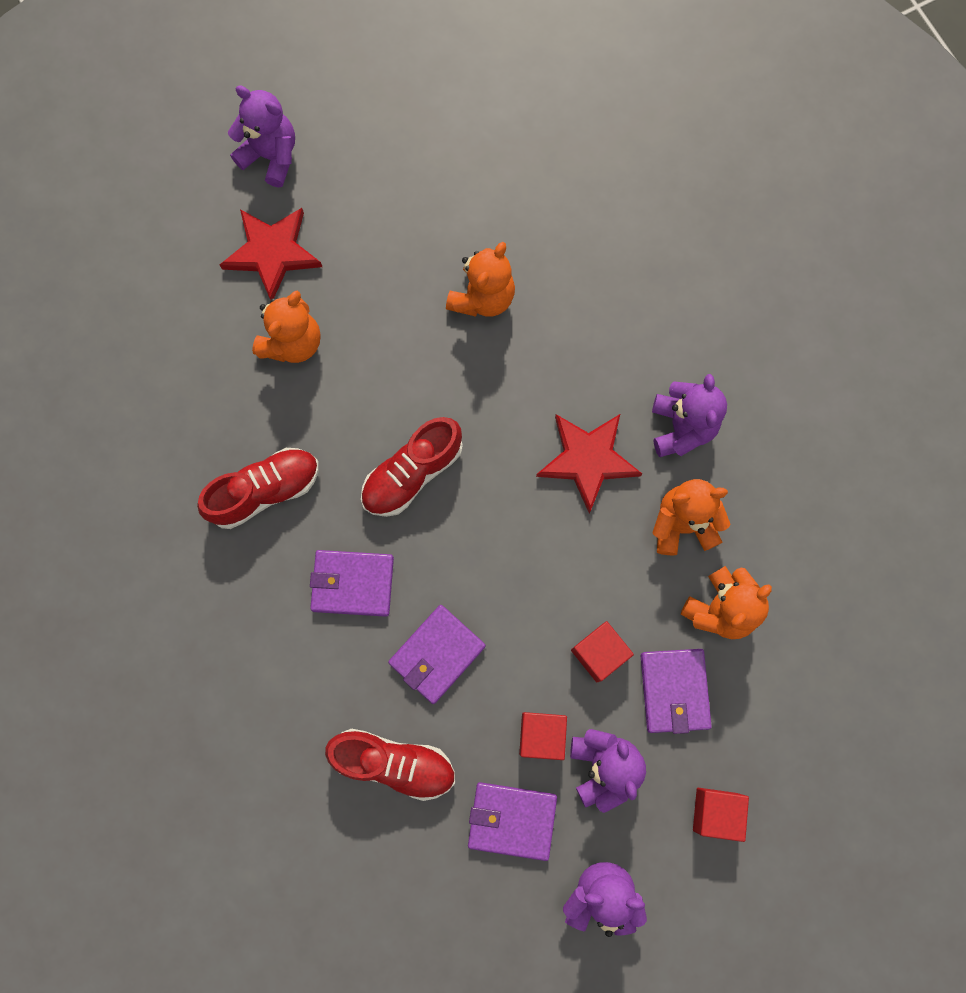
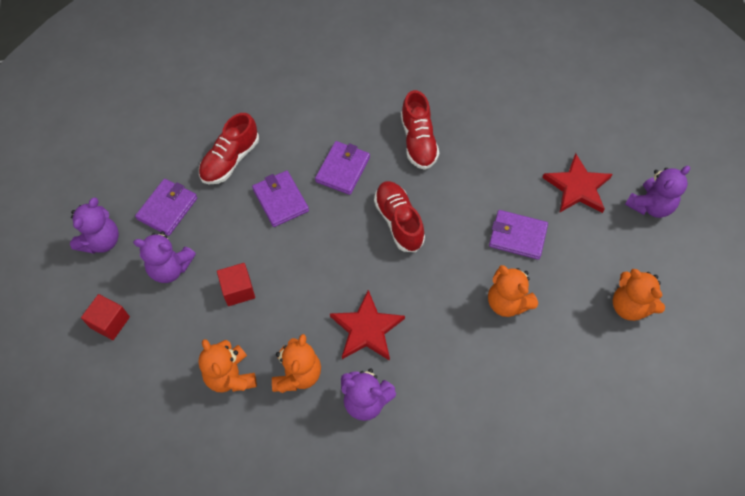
camera: 110 degrees right, 15 degrees down
orange teddy bear [252,291,321,363] -> orange teddy bear moved to [613,269,665,321]
red cube [519,712,567,760] -> none
purple wallet [640,649,712,734] -> purple wallet moved to [489,210,548,260]

